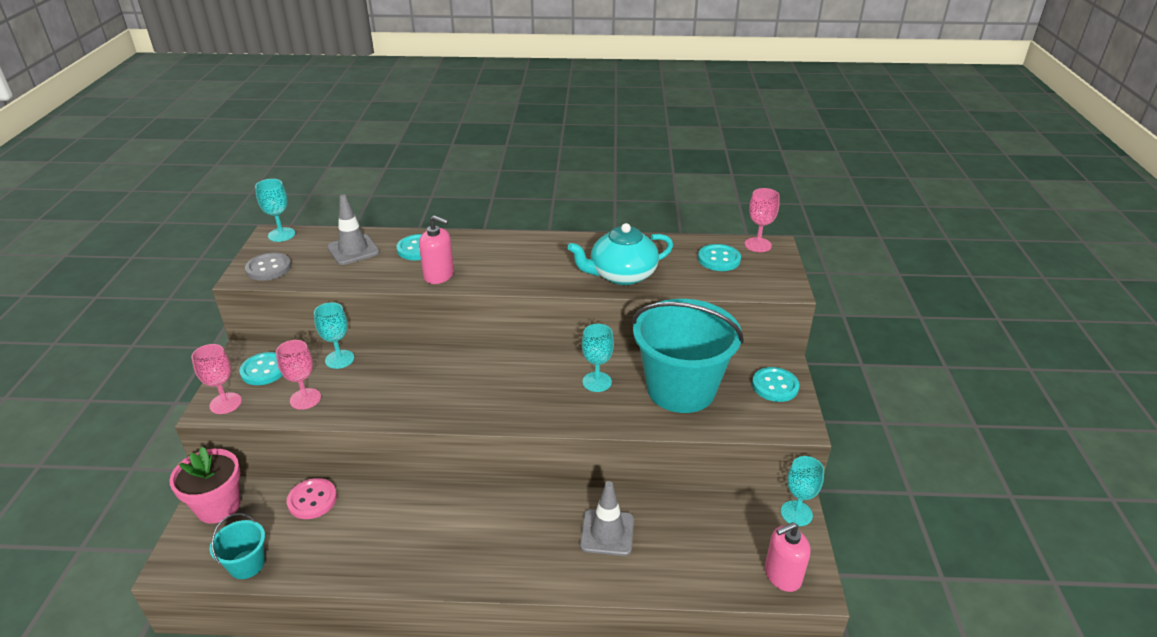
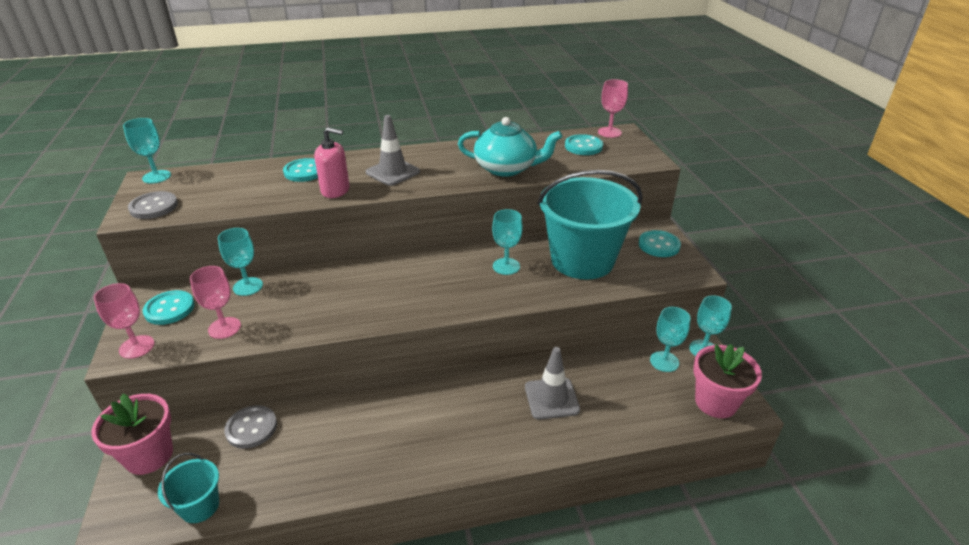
camera: 15 degrees left, 0 degrees up
pink button [287,478,337,519] -> grey button [224,405,277,449]
grey traffic cone [327,195,380,265] -> grey traffic cone moved to [366,115,420,186]
turquoise teapot [567,223,673,285] -> turquoise teapot turned 135 degrees counterclockwise [458,117,562,177]
pink soap dispenser [765,522,810,592] -> pink flower pot [693,344,762,418]
none -> turquoise goblet [650,307,691,372]

